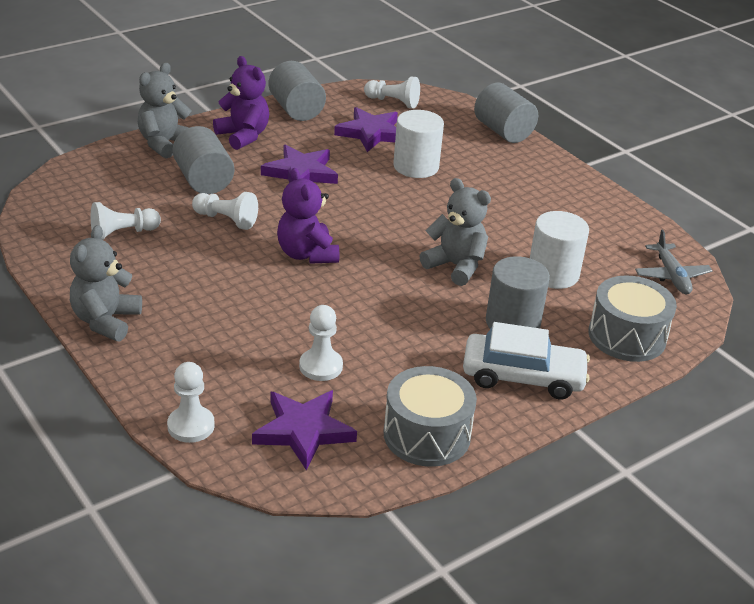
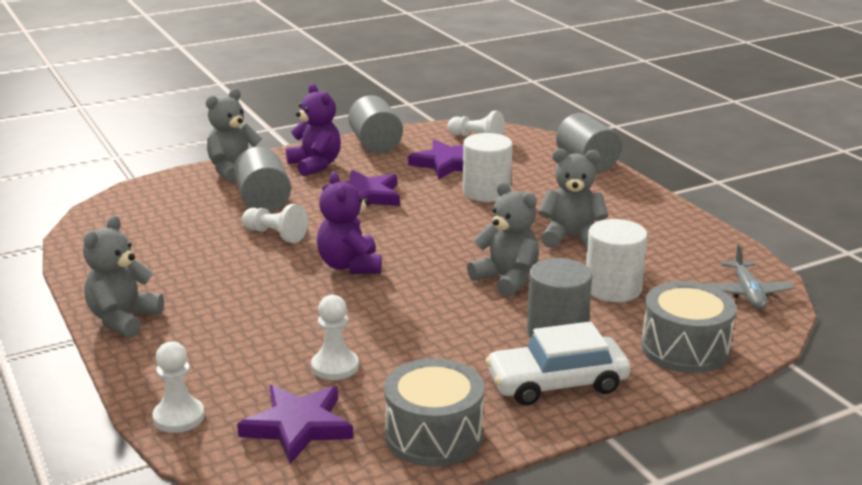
camera: 10 degrees right, 10 degrees down
white pawn [91,202,161,240] -> none
white car [463,322,590,399] -> white car turned 150 degrees clockwise [485,321,630,405]
none -> grey teddy bear [538,148,608,248]

